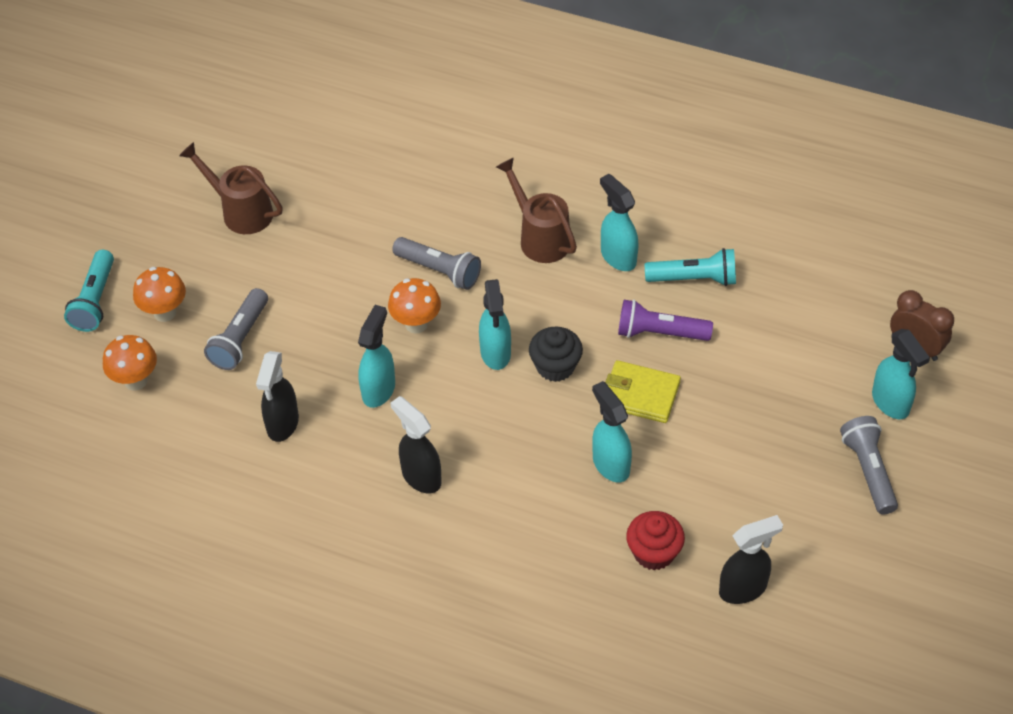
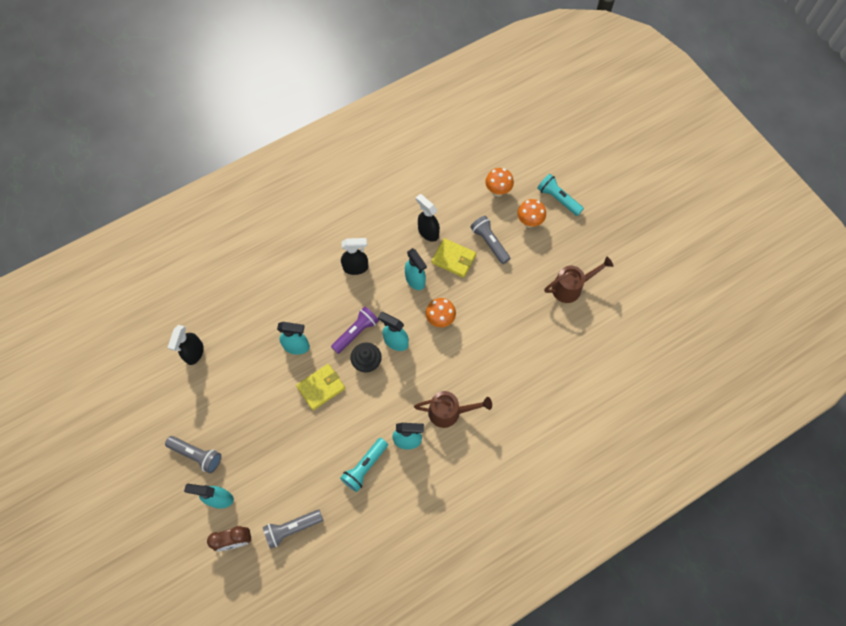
camera: 125 degrees right, 15 degrees up
grey flashlight [392,237,481,290] -> grey flashlight moved to [263,510,323,549]
purple flashlight [618,300,713,341] -> purple flashlight moved to [331,307,379,354]
red cupcake [626,511,685,570] -> none
none -> yellow wallet [431,238,476,278]

